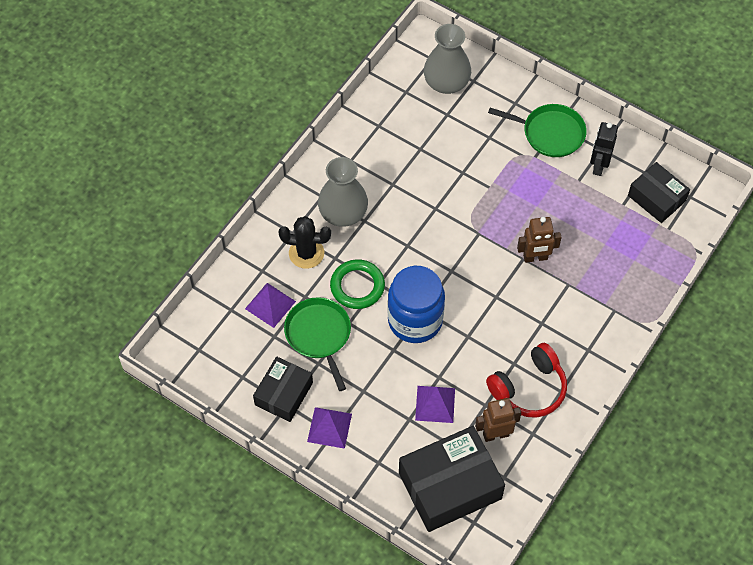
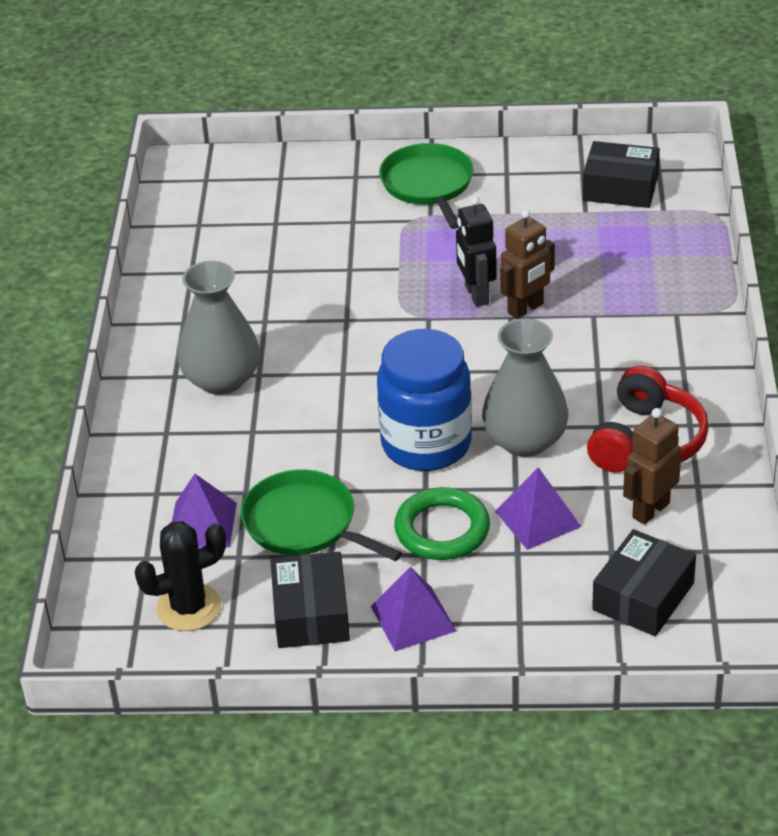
camera: 30 degrees left, 20 degrees down
black cactus [278,216,331,269] -> black cactus moved to [135,521,226,631]
green ring [330,259,385,309] -> green ring moved to [394,487,490,560]
black box [399,426,505,532] -> black box [592,529,696,636], size x0.61
grey vase [424,24,471,94] -> grey vase moved to [482,318,568,457]
green pan [488,104,587,157] -> green pan turned 90 degrees counterclockwise [379,143,473,229]
black robot [590,122,618,176] -> black robot moved to [456,196,497,307]

